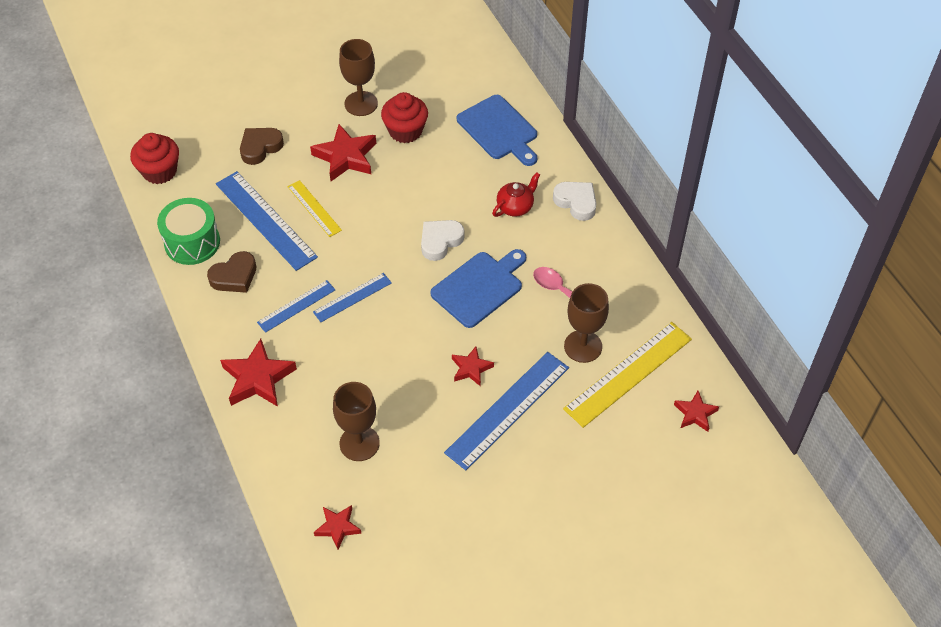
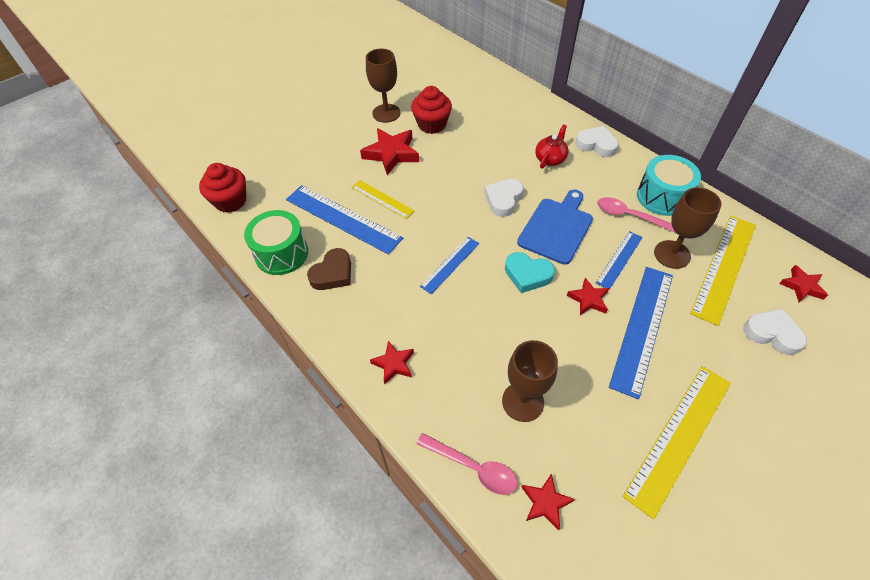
camera: 15 degrees left, 0 degrees up
red star [220,339,297,407] -> red star [370,341,414,384], size x0.58
brown heart [240,128,284,165] -> none
blue ruler [257,280,335,333] -> blue ruler moved to [596,231,643,290]
blue cutting board [457,95,537,166] -> none
none -> pink spoon [416,433,517,495]
none -> turquoise heart [505,252,555,293]
none -> yellow ruler [622,366,731,519]
none -> turquoise drum [637,155,701,216]
none -> white heart [743,309,807,355]

